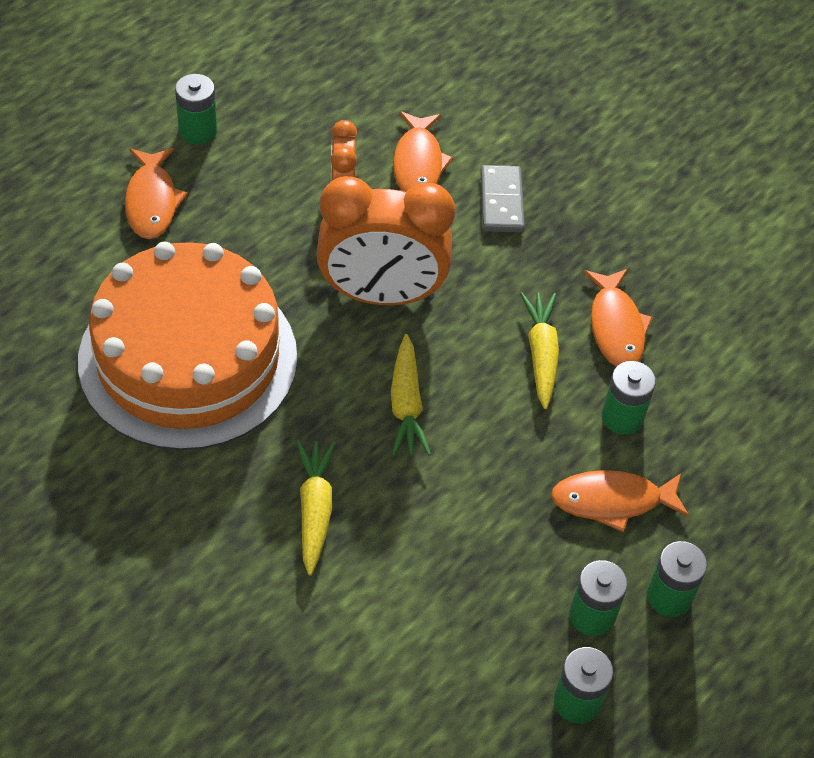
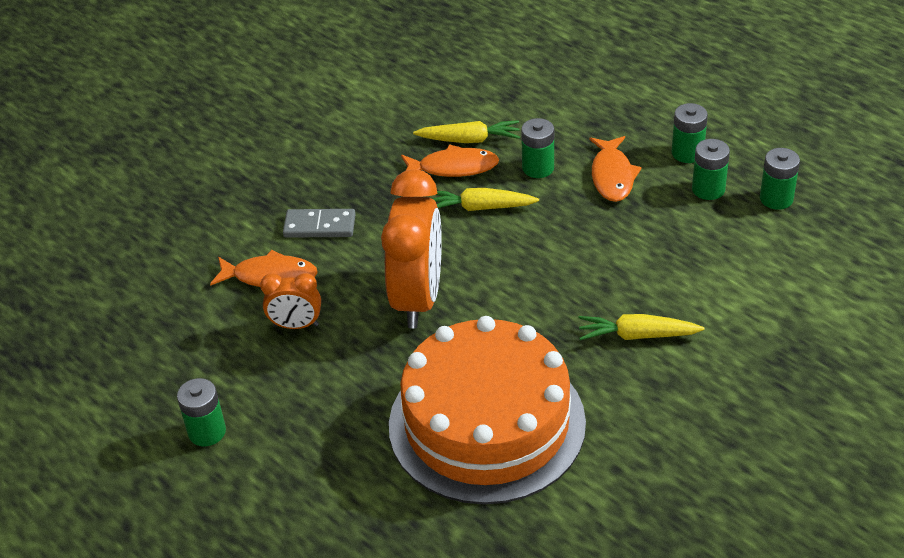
camera: 80 degrees left, 10 degrees down
orange fish [125,148,188,239] -> none
yellow carrot [391,334,431,456] -> yellow carrot moved to [413,120,520,143]

